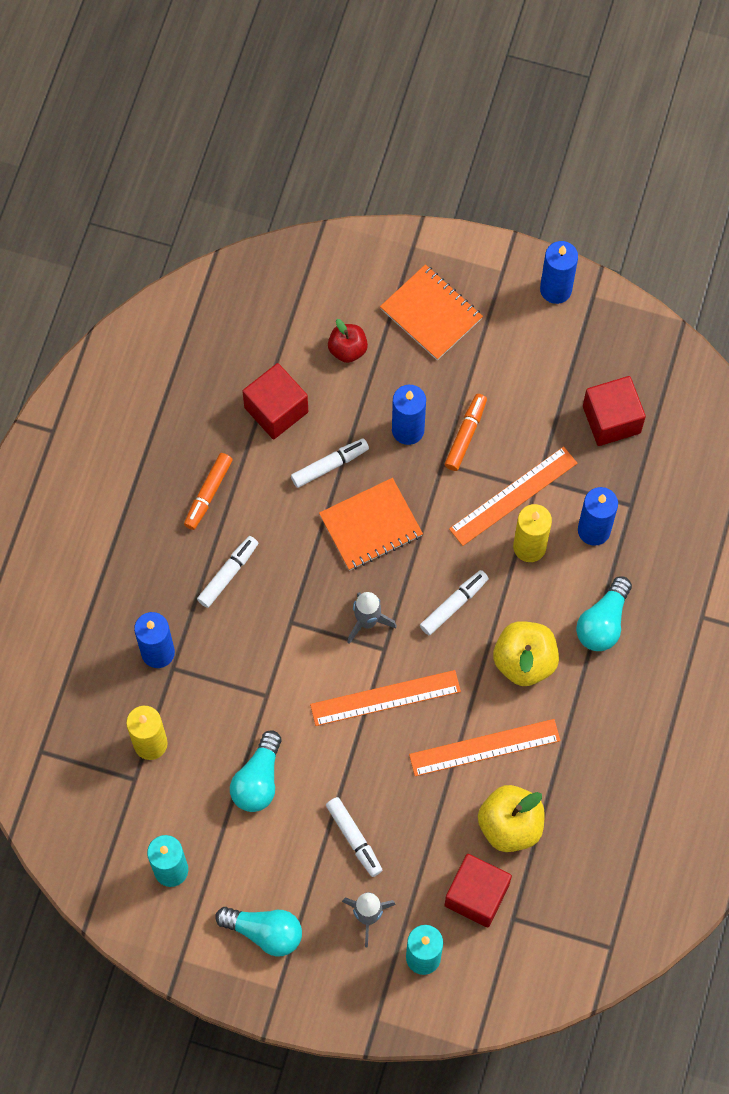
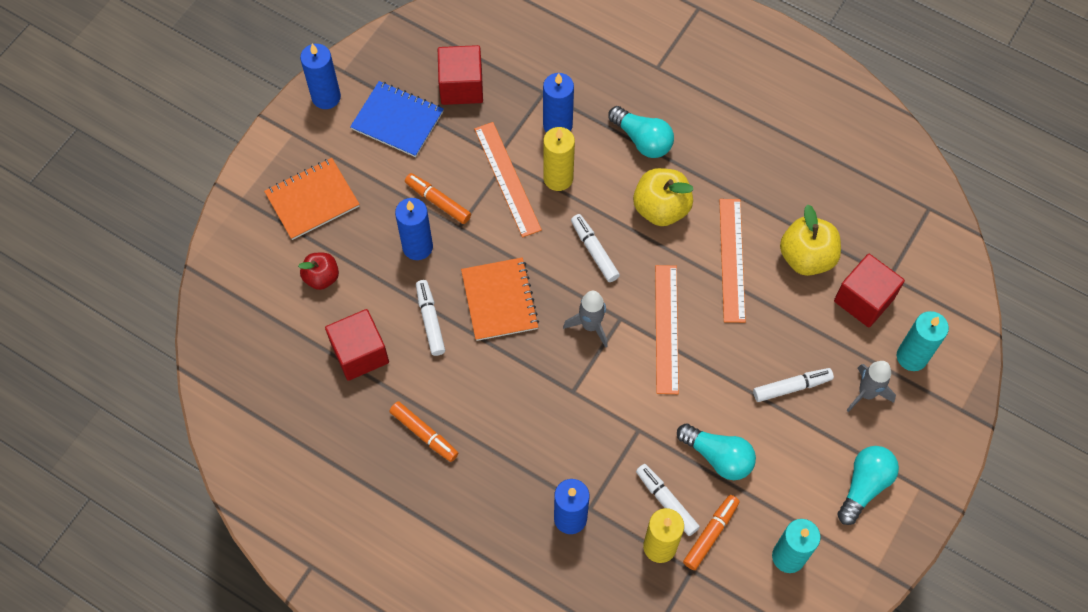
camera: 75 degrees left, 5 degrees down
white marker [197,536,258,608] -> white marker moved to [636,464,700,536]
none -> blue notebook [350,81,444,157]
none -> orange marker [683,495,740,570]

